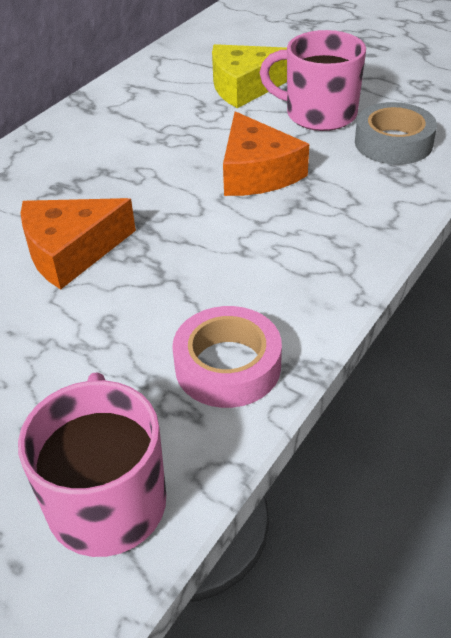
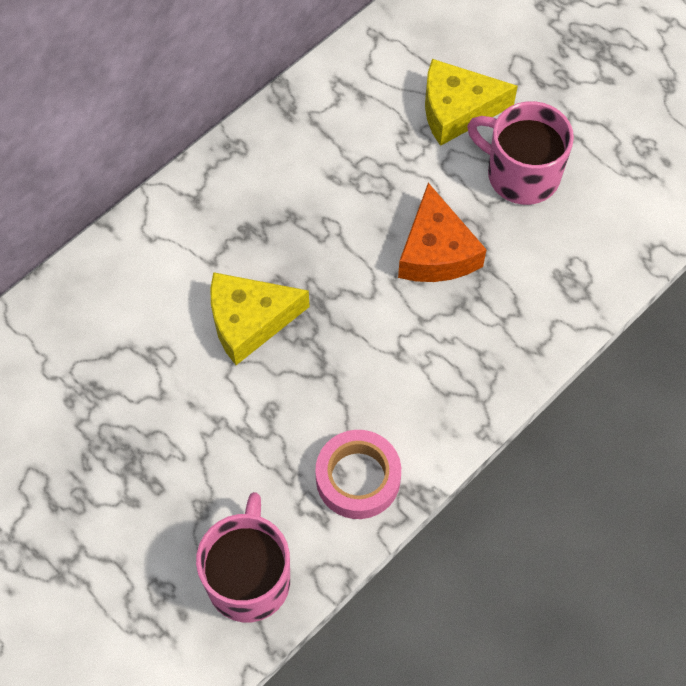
camera: 10 degrees right, 20 degrees up
orange cheese [20,198,136,290] -> yellow cheese [210,272,309,365]
grey tape [355,102,437,165] -> none

